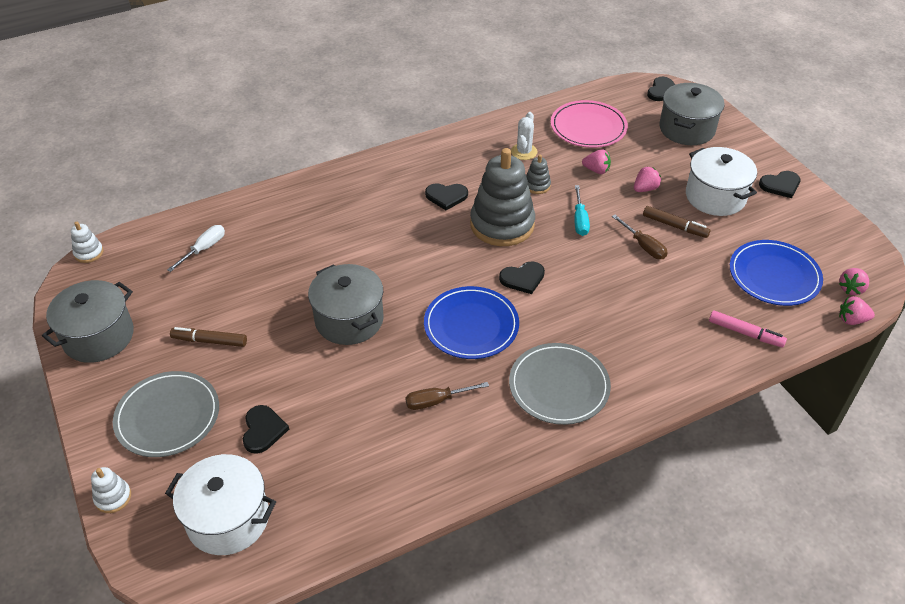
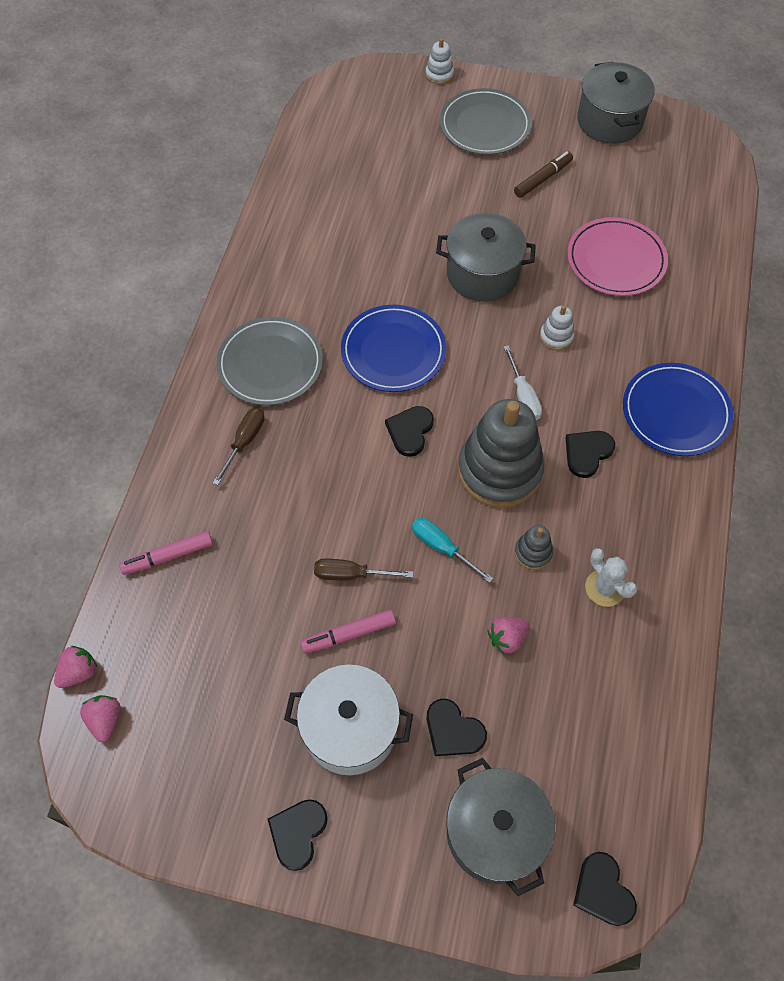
camera: 130 degrees right, 15 degrees up
white stacking toy [71,222,103,263] -> white stacking toy moved to [540,305,574,351]
white pot [165,454,276,555] -> none
white screwdriver [167,225,225,272] -> white screwdriver moved to [504,345,542,420]
black heart [243,405,289,454] -> black heart moved to [427,699,487,756]
brown screwdriver [405,382,489,410] -> brown screwdriver moved to [213,408,265,485]
pink plate [551,100,628,148] -> pink plate moved to [567,217,668,296]
pink strawberry [634,166,661,192] -> none
brown marker [643,206,710,238] -> pink marker [300,610,396,653]
blue plate [730,240,823,306] -> blue plate moved to [623,363,733,456]

